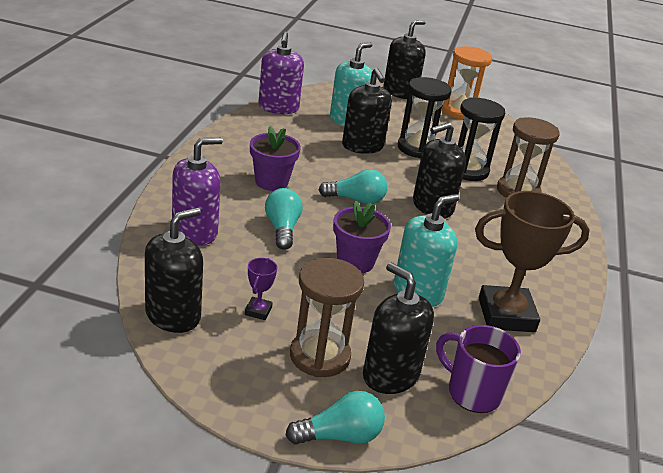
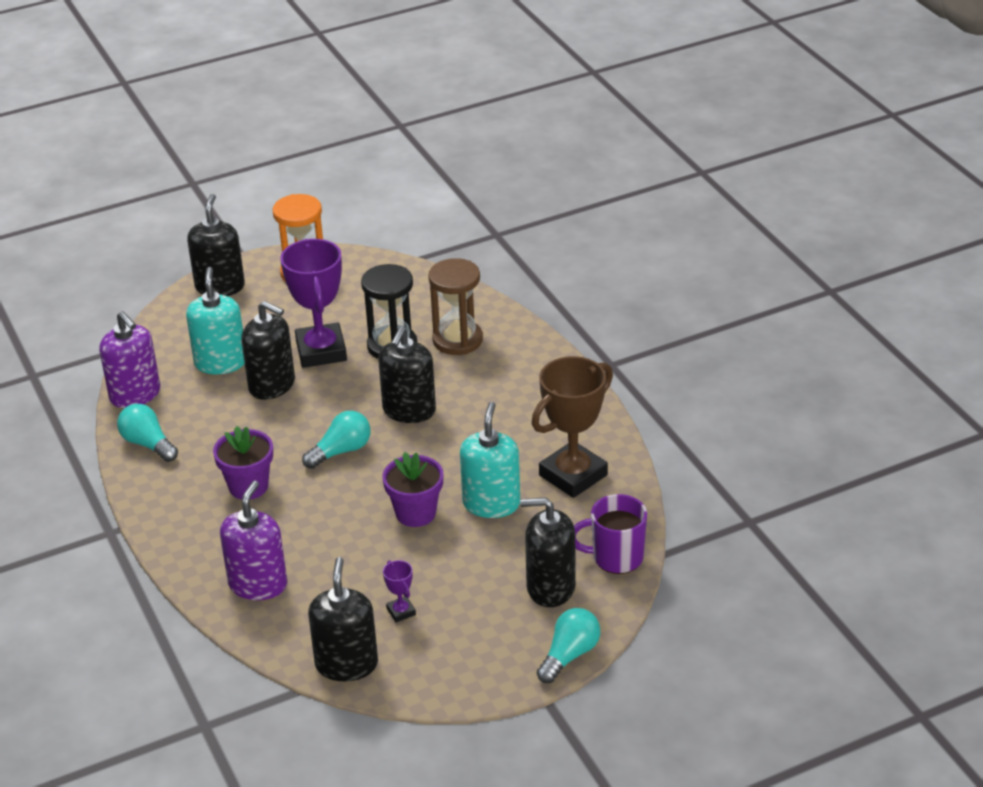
camera: 35 degrees left, 5 degrees up
turquoise light bulb [265,188,303,250] -> turquoise light bulb moved to [117,404,178,462]
brown hourglass [290,258,364,377] -> none
black hourglass [398,77,451,159] -> purple trophy [280,239,347,368]

